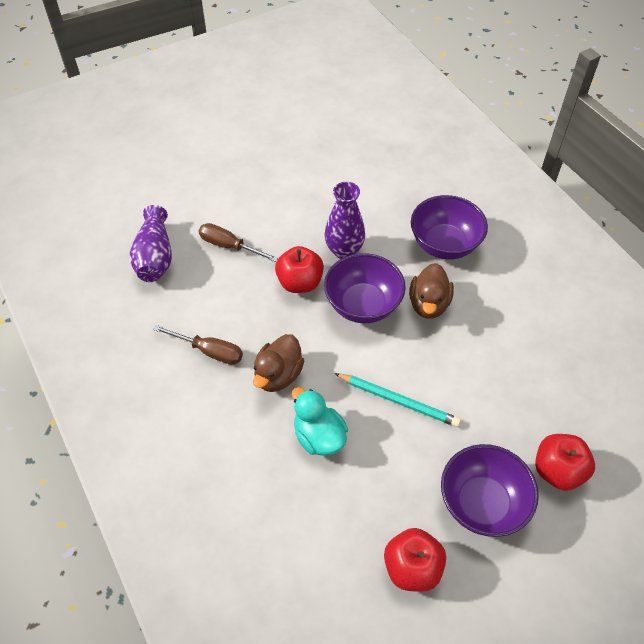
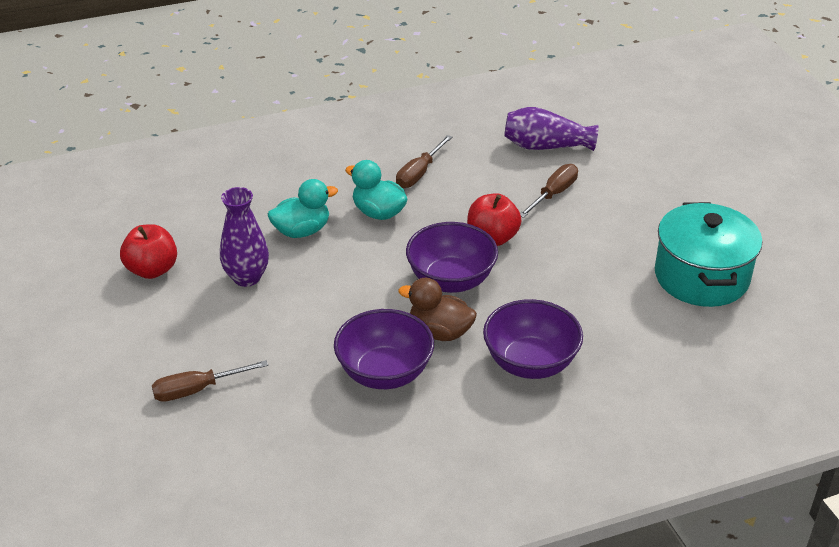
camera: 100 degrees right, 15 degrees down
brown duck [253,334,304,392] -> turquoise duck [345,160,408,220]
purple vase [325,182,365,259] -> purple vase moved to [220,187,269,287]
turquoise pencil [334,373,461,427] -> none
purple bowl [441,444,539,537] -> purple bowl moved to [334,309,434,389]
red apple [535,434,595,491] -> brown screwdriver [152,360,268,402]
none -> turquoise pot [655,202,762,307]

